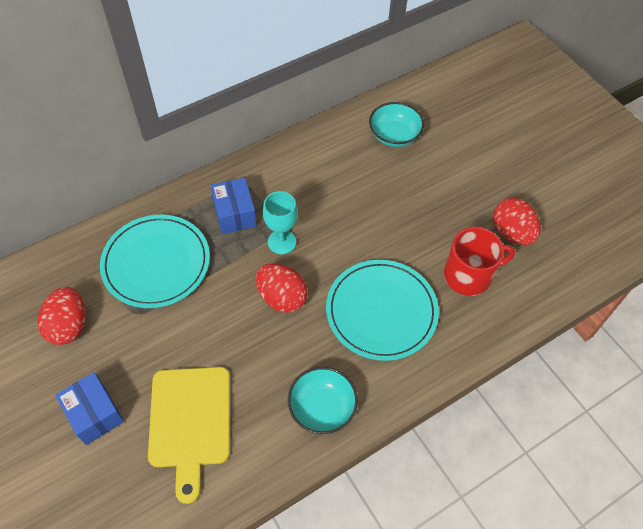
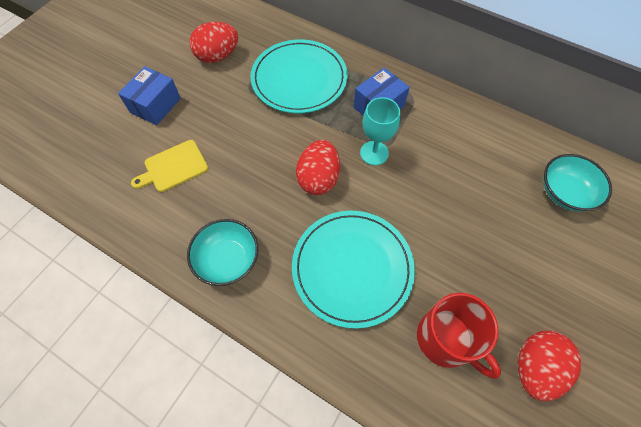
camera: 65 degrees right, 5 degrees up
yellow cutting board [148,367,230,504] -> yellow cutting board [131,140,208,192], size x0.62

